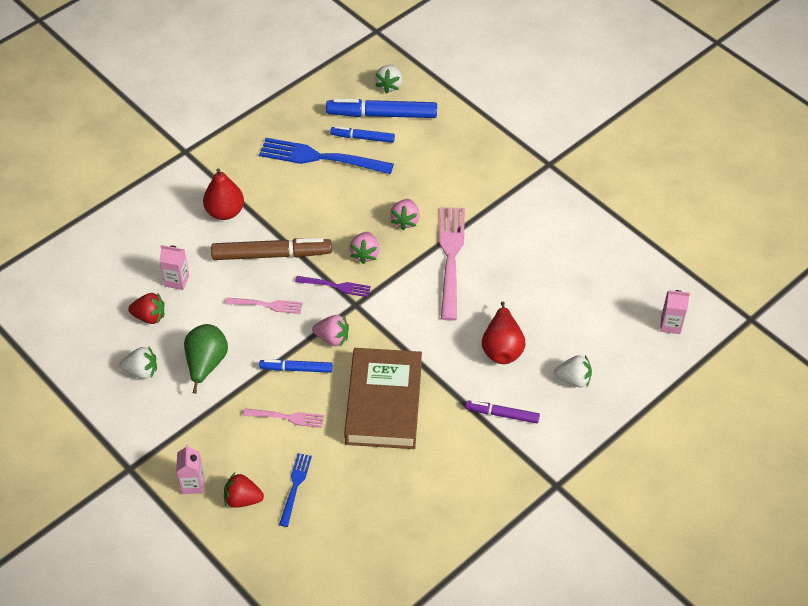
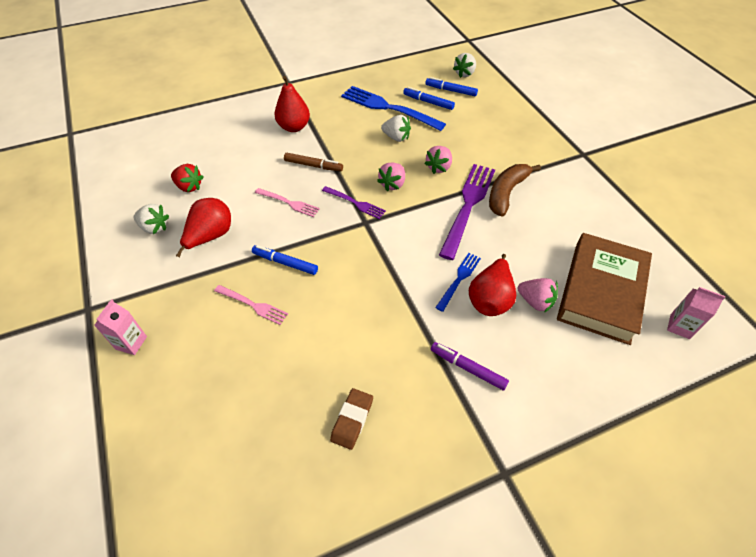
camera: 20 degrees right, 0 degrees up
pink carton [159,245,189,290] -> none
green pear [184,324,228,393] -> red pear [176,198,231,257]
brown marker [211,238,332,260] -> brown marker [284,153,343,171], size x0.57
red strawberry [224,473,264,508] -> none
blue fork [279,453,312,527] -> blue fork moved to [435,253,481,312]
pink strawberry [312,315,349,347] -> pink strawberry moved to [518,278,558,313]
blue marker [326,98,437,118] -> blue marker [425,77,478,96], size x0.57
brown book [344,348,422,449] -> brown book moved to [557,233,652,345]
pink fork [439,207,465,321] -> purple fork [439,164,495,260]
white strawberry [554,355,592,387] -> white strawberry moved to [381,115,411,142]
none -> brown eraser [330,388,373,450]
none -> brown banana [489,164,541,217]

